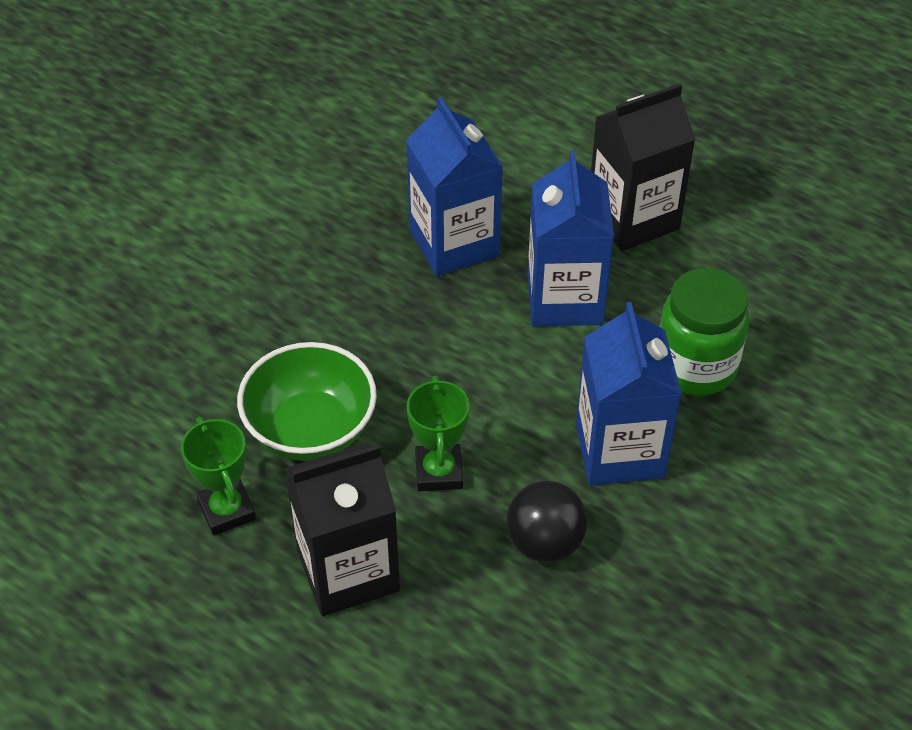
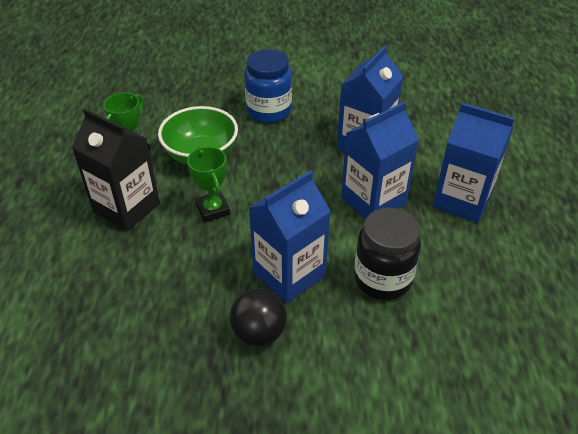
camera: 55 degrees right, 5 degrees down
green trophy [407,375,470,491] -> green trophy turned 75 degrees counterclockwise [187,147,230,222]
black ball [506,481,588,562] -> black ball moved to [230,288,287,346]
black carton [591,84,696,251] -> blue carton [433,103,514,223]
green jar [660,268,749,396] -> black jar [354,208,421,300]
none -> blue jar [244,49,292,123]

